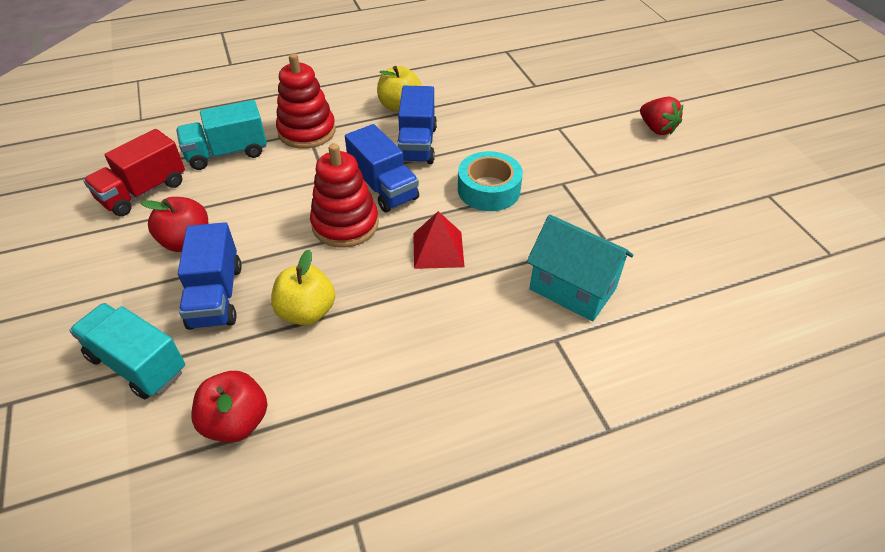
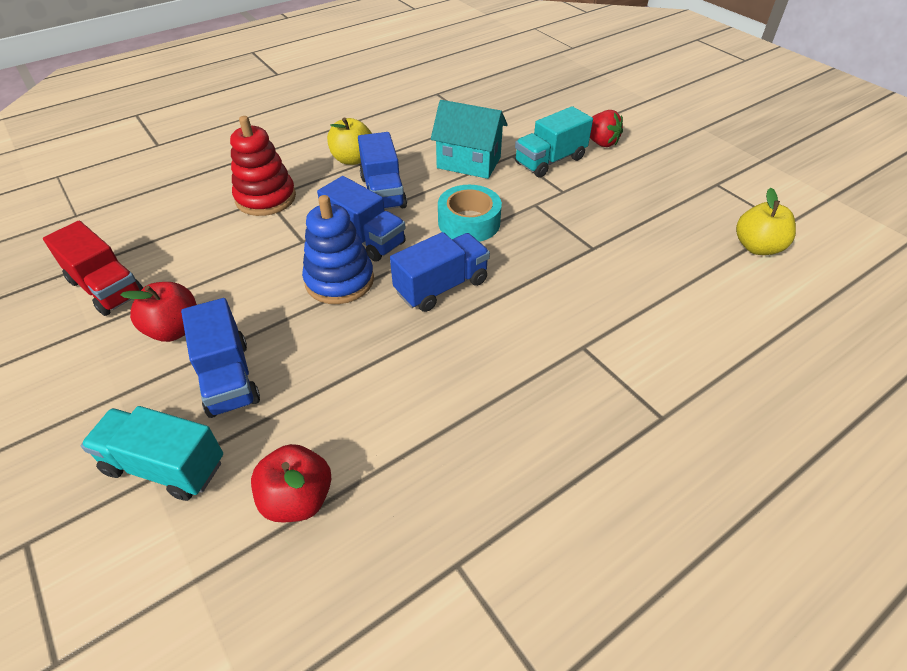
camera: 15 degrees left, 0 degrees up
red truck [83,129,185,216] -> red truck turned 75 degrees counterclockwise [43,221,143,316]
turquoise truck [176,100,267,170] -> turquoise truck moved to [515,106,593,178]
yellow apple [271,250,335,325] -> yellow apple moved to [736,188,796,255]
red stacking toy [310,143,379,248] -> blue stacking toy [302,195,374,304]
red pyramid [413,211,465,269] -> blue truck [390,232,490,312]
turquoise house [527,215,634,322] -> turquoise house moved to [431,100,508,179]

